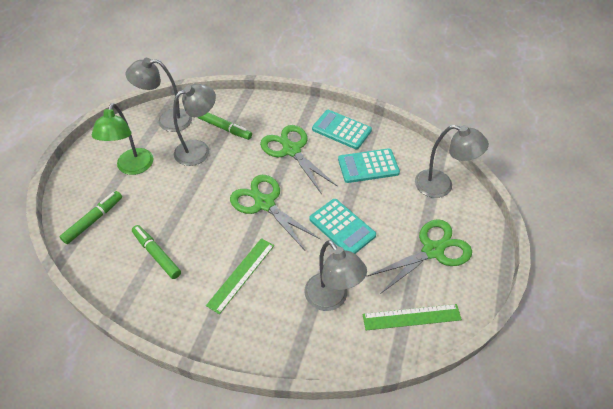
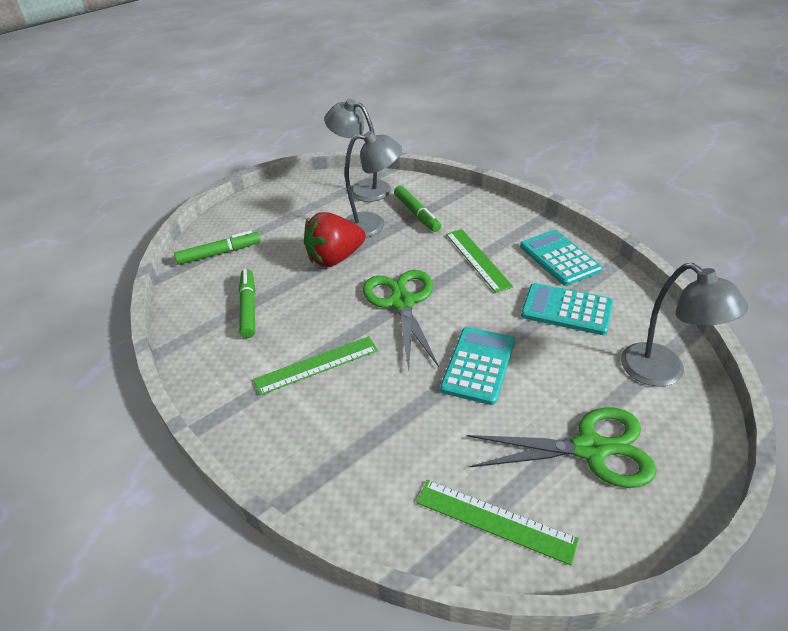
camera: 35 degrees right, 10 degrees down
green lamp [92,103,153,175] -> none
green scissors [260,125,338,194] -> green ruler [446,229,513,293]
grey lamp [304,240,367,311] -> none
turquoise calculator [309,199,376,254] -> turquoise calculator turned 150 degrees counterclockwise [440,327,515,405]
none -> red strawberry [304,212,366,267]

